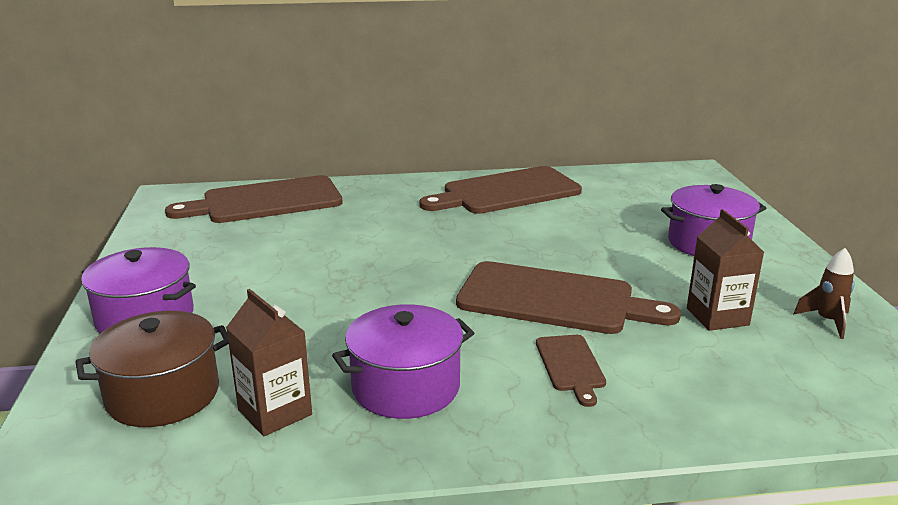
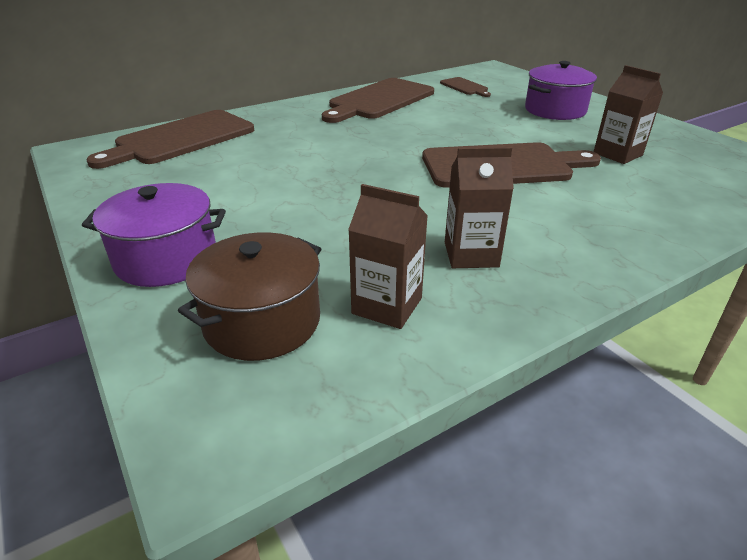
camera: 25 degrees left, 10 degrees up
purple pot [332,304,474,419] -> brown carton [445,147,514,268]
brown cutting board [536,335,606,407] -> brown cutting board moved to [440,77,491,97]
brown rocket [793,248,855,339] -> none

